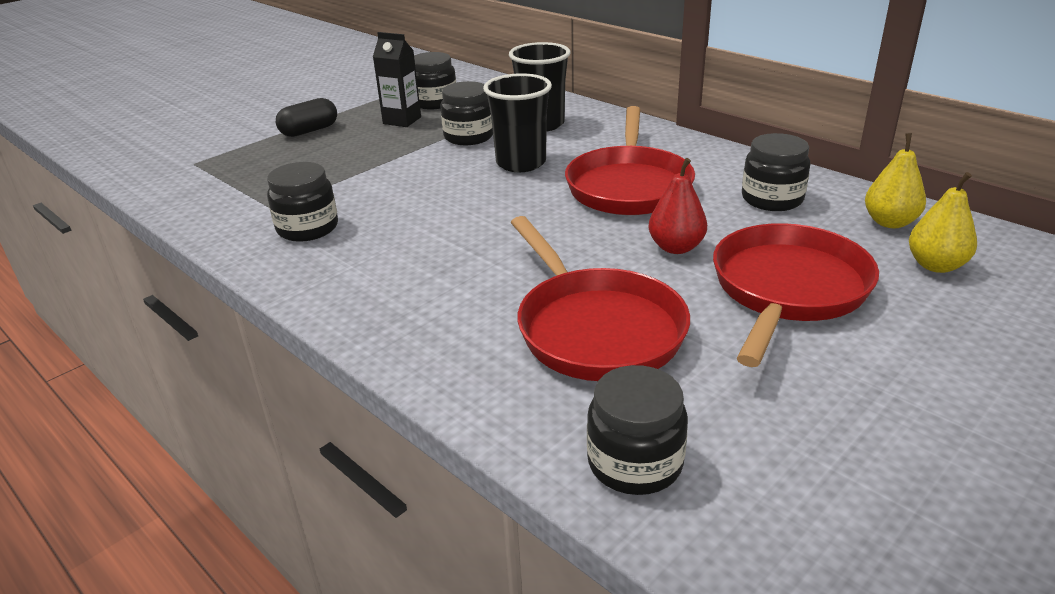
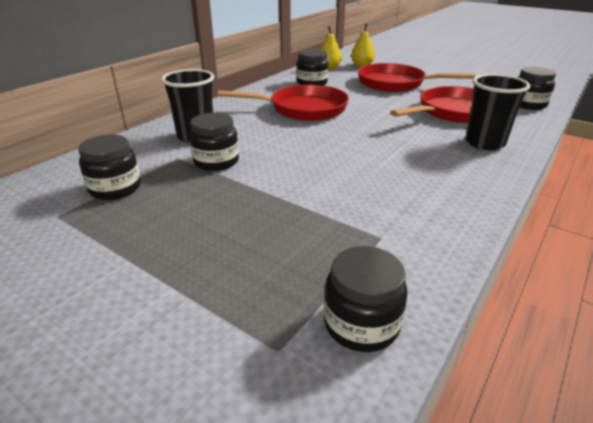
camera: 100 degrees left, 0 degrees up
black jar [267,162,338,242] -> black jar moved to [324,246,407,352]
black capsule [276,98,337,137] -> none
black carton [373,32,421,127] -> none
black cup [483,73,552,172] -> black cup moved to [465,74,530,150]
red pear [649,158,707,254] -> none

